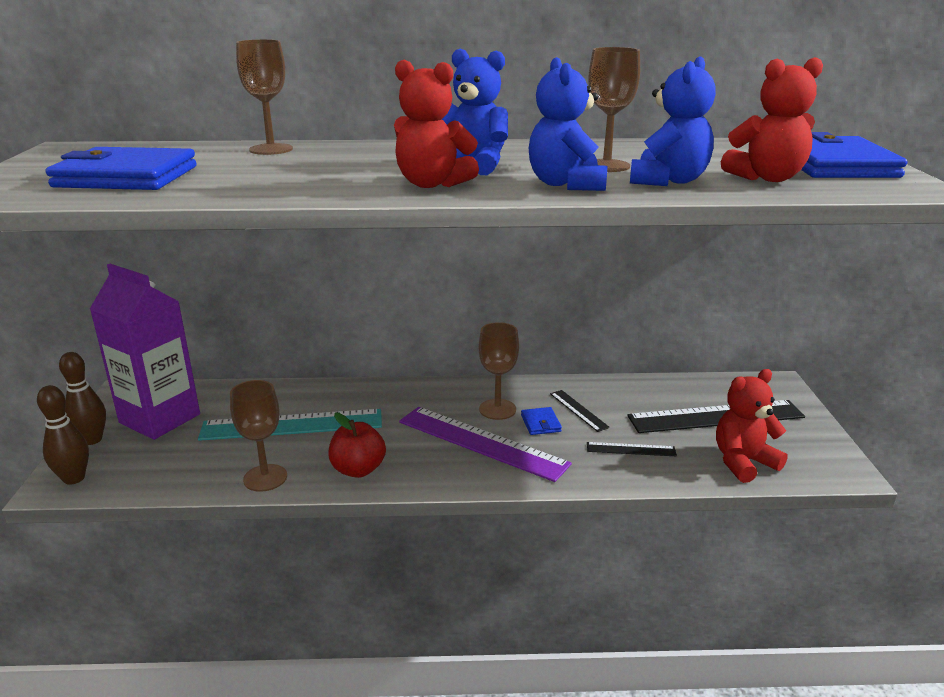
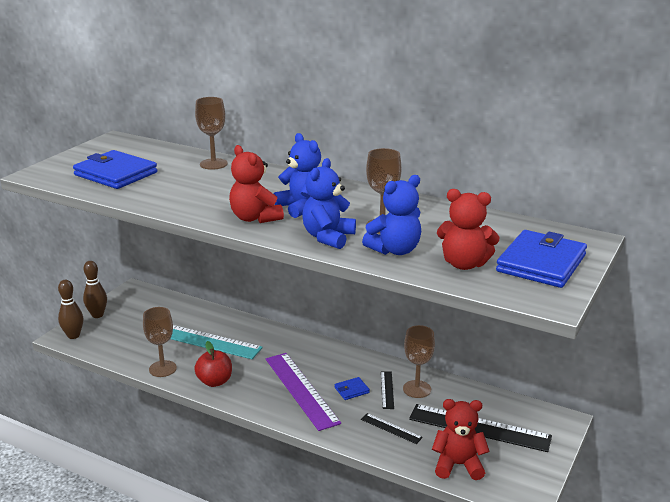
camera: 30 degrees right, 0 degrees up
purple carton [90,264,200,440] -> none
brown goblet [478,322,519,420] -> brown goblet moved to [403,325,435,398]
blue wallet [521,407,562,435] -> blue wallet turned 45 degrees clockwise [335,377,370,400]

